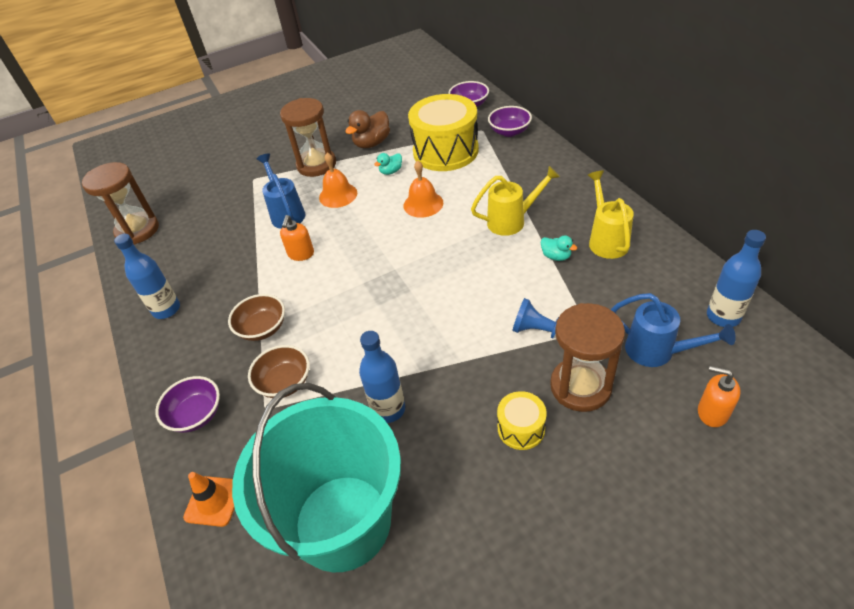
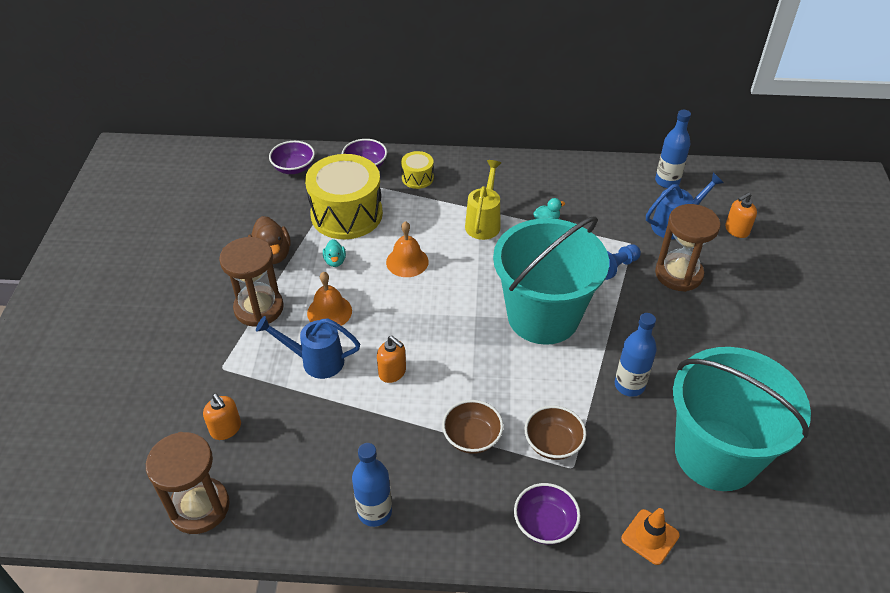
camera: 65 degrees left, 0 degrees up
yellow drum [497,391,547,450] -> yellow drum moved to [401,151,434,189]
yellow watering can [588,171,634,259] -> none
none -> orange soap dispenser [203,394,241,440]
none -> turquoise bucket [493,216,609,345]

